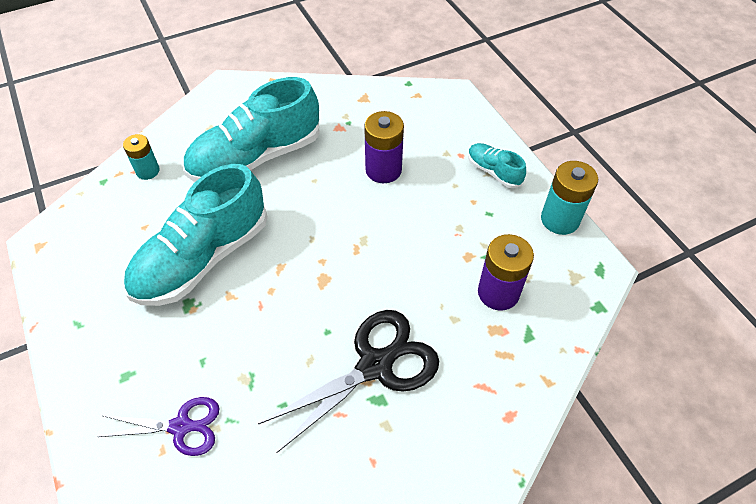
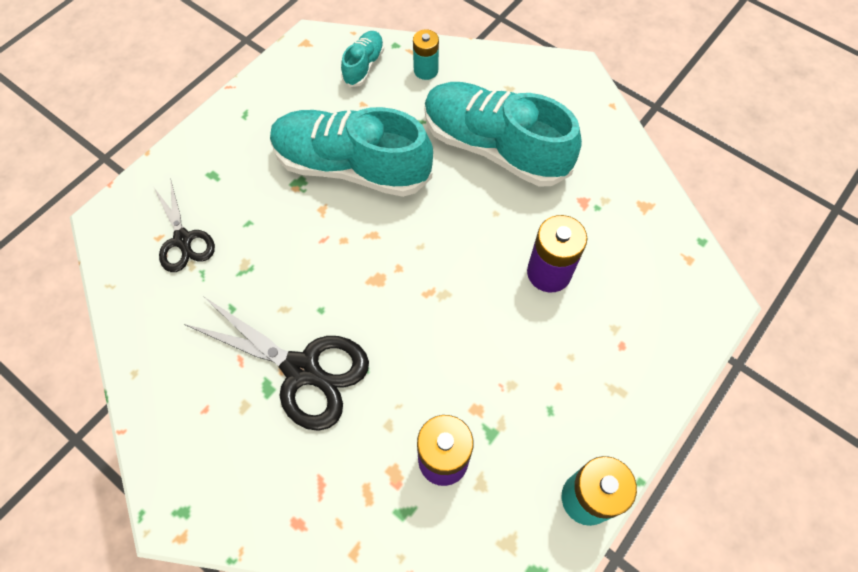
camera: 65 degrees right, 10 degrees up
purple scissors [98,397,220,456] -> black scissors [154,178,215,272]
turquoise shoe [468,143,526,188] -> turquoise shoe moved to [341,31,384,87]

